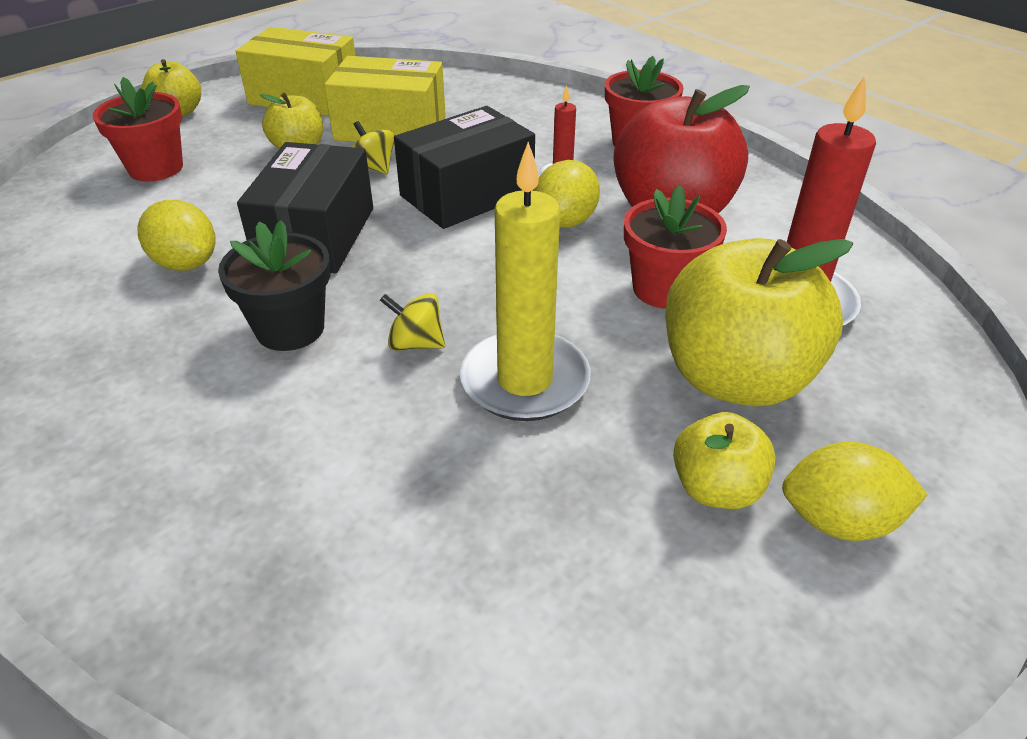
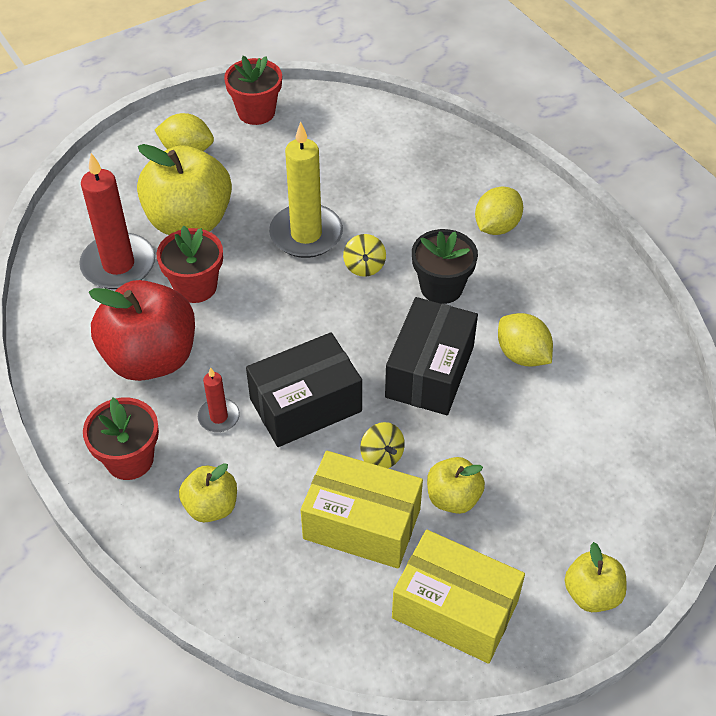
camera: 170 degrees left, 10 degrees up
red flower pot [93,77,183,182] -> red flower pot moved to [224,56,282,125]
yellow spinning top [380,293,445,351] -> yellow spinning top turned 60 degrees clockwise [343,234,386,277]
yellow lemon [534,160,600,228] -> yellow lemon moved to [475,186,523,235]
yellow apple [673,412,776,509] -> yellow apple moved to [179,463,237,522]

